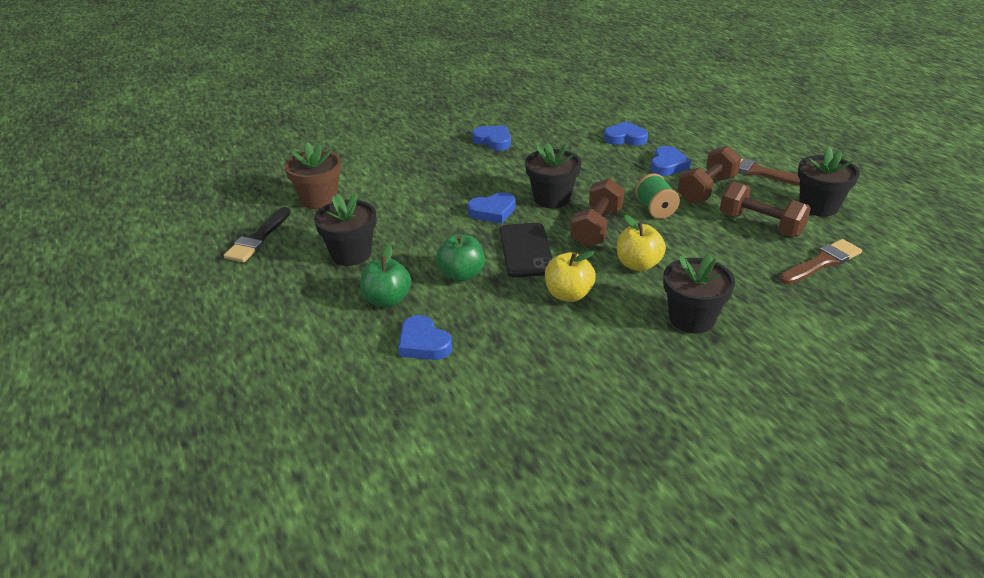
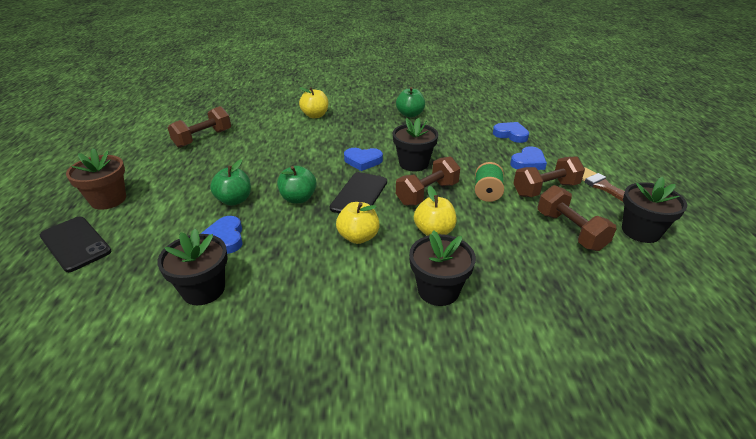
camera: 25 degrees right, 0 degrees up
black brush [224,207,291,263] -> brown dumbbell [168,106,231,148]
brown flower pot [284,142,341,209] -> brown flower pot moved to [66,148,126,210]
black flower pot [314,193,376,266] -> black flower pot moved to [157,229,228,305]
blue heart [472,126,511,151] -> green apple [396,87,425,117]
brown brush [779,239,862,284] -> none
none -> black phone [40,216,111,272]
none -> yellow apple [299,87,329,118]

